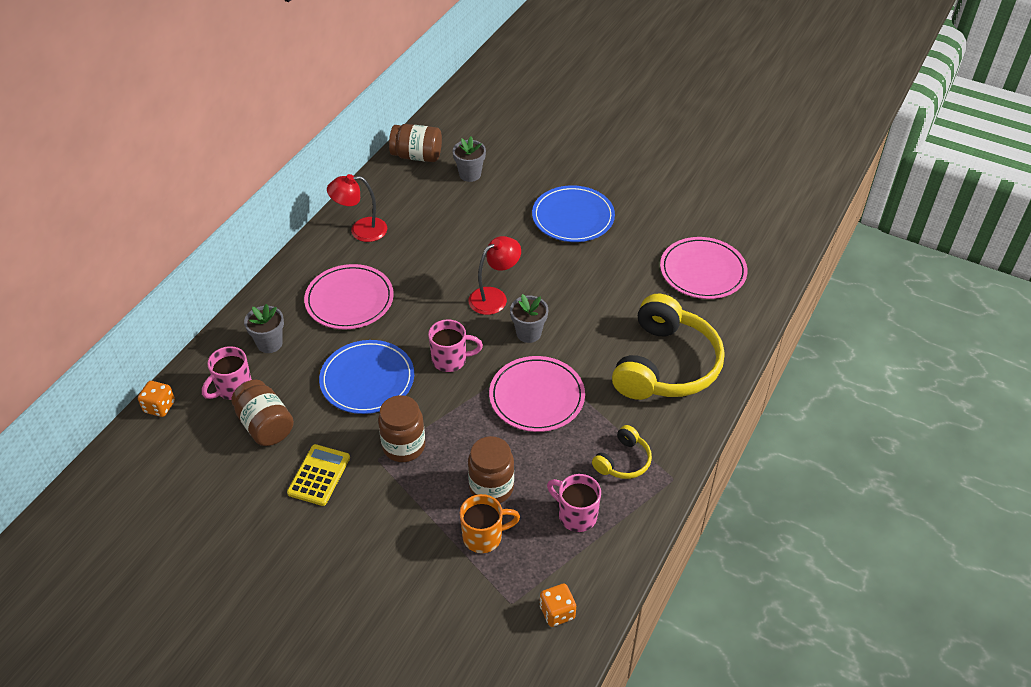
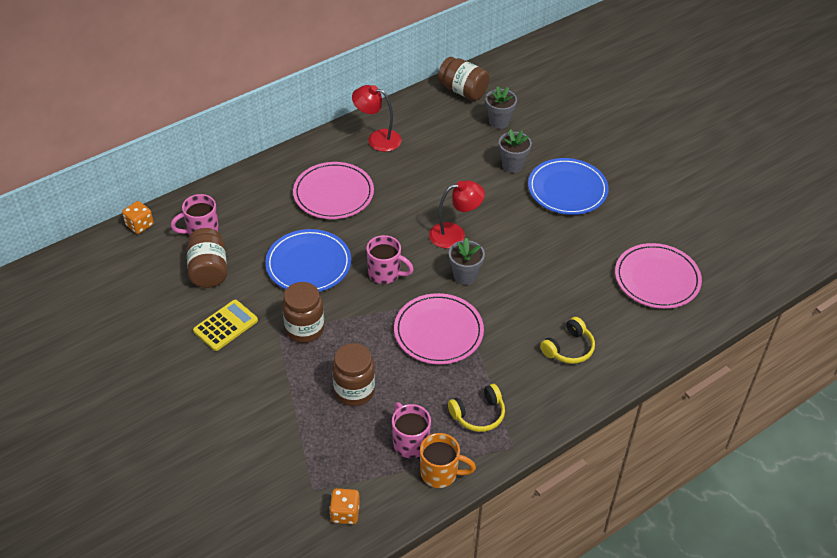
camera: 25 degrees right, 0 degrees up
grey flower pot [244,304,284,353] -> grey flower pot moved to [499,129,532,173]
orange mug [460,494,520,553] -> orange mug moved to [420,433,476,488]
yellow headphones [612,294,725,400] -> yellow headphones [540,317,595,364], size x0.46

